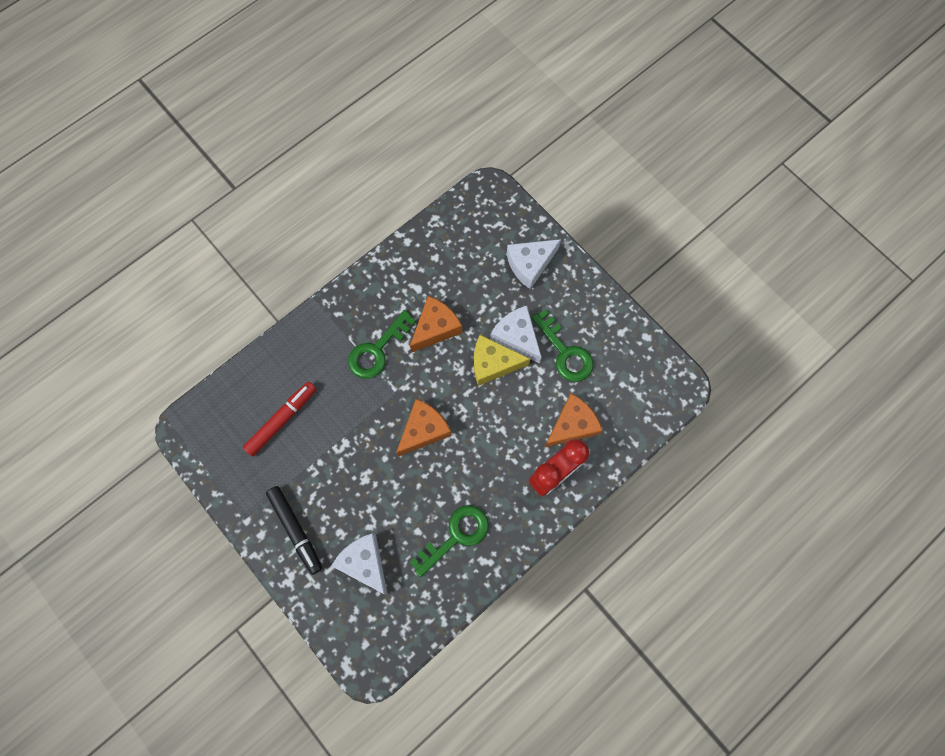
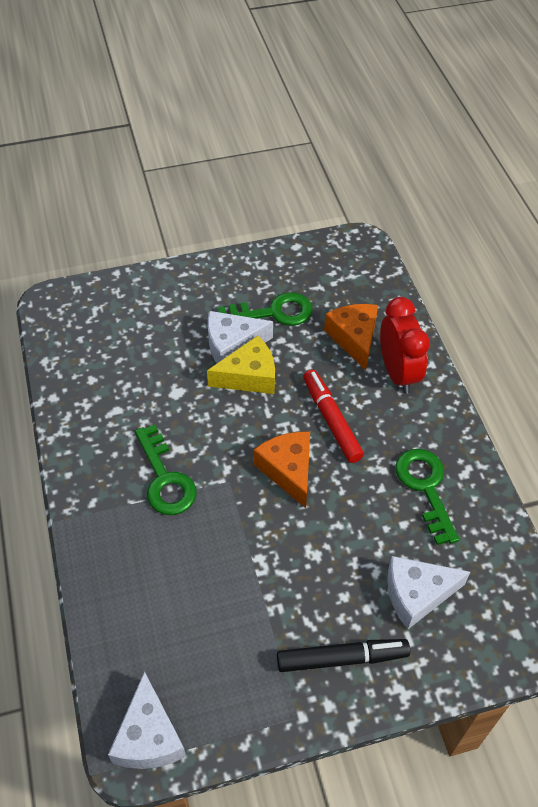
camera: 65 degrees left, 20 degrees down
red marker [242,381,316,456] -> red marker moved to [303,369,364,463]
orange cheese [410,296,462,352] -> none
yellow cheese [474,335,530,386] -> yellow cheese turned 135 degrees counterclockwise [207,335,275,394]
white cheese [507,239,561,289] -> white cheese moved to [108,671,186,769]

